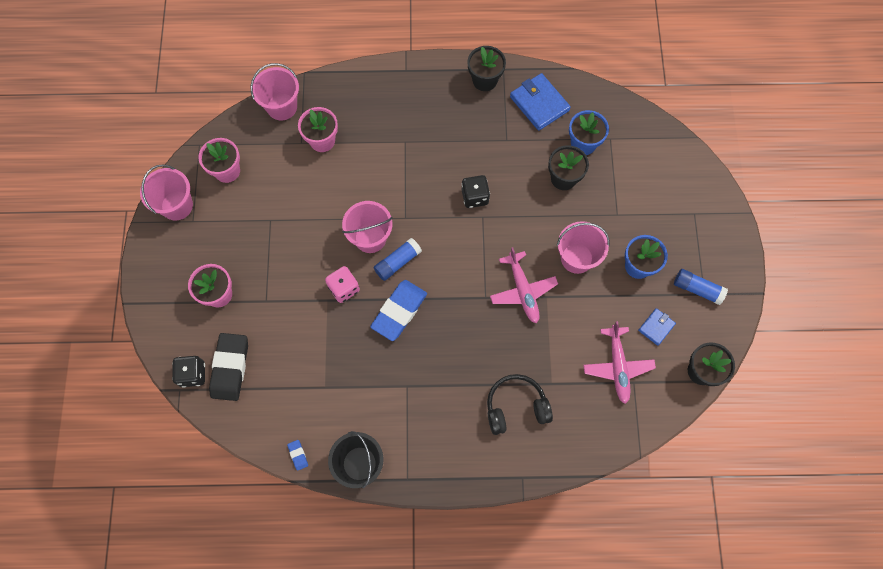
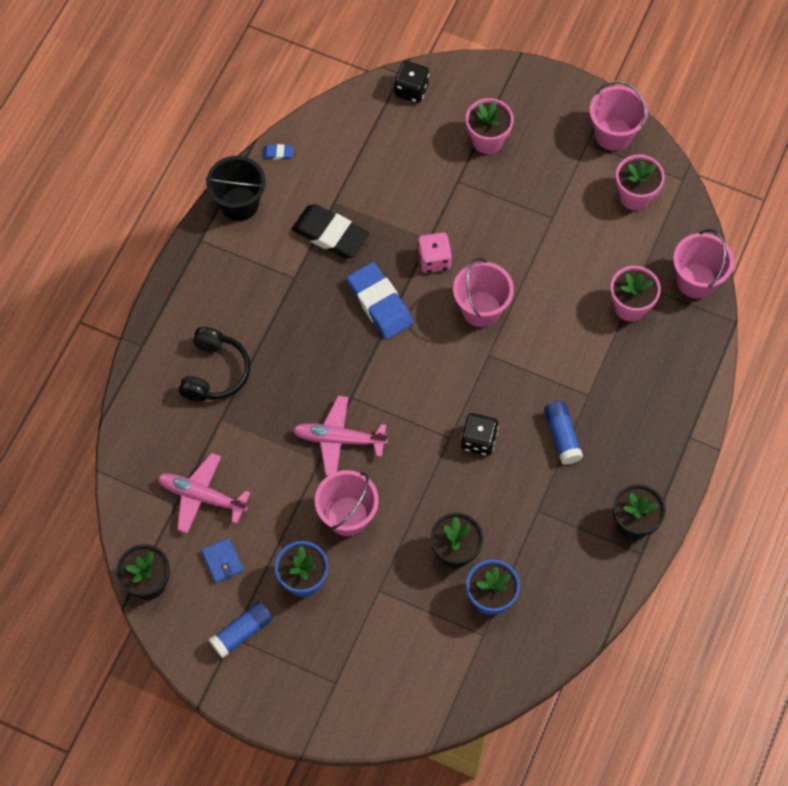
camera: 115 degrees right, 5 degrees down
black eraser [209,333,248,401] -> black eraser moved to [292,204,370,259]
blue glue stick [374,238,422,281] -> blue glue stick moved to [544,401,583,465]
blue wallet [510,73,571,131] -> none

